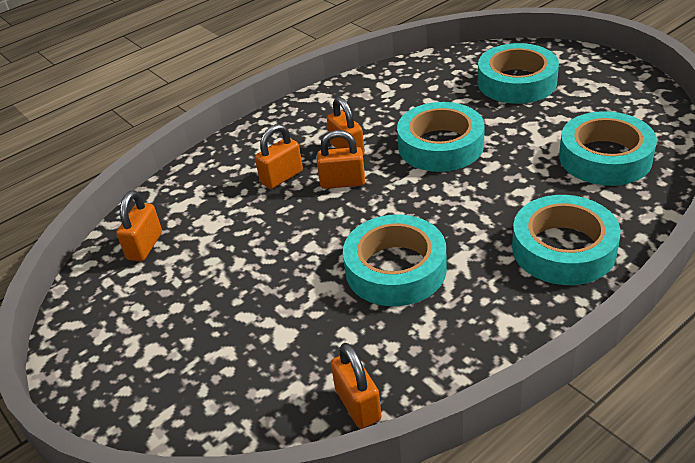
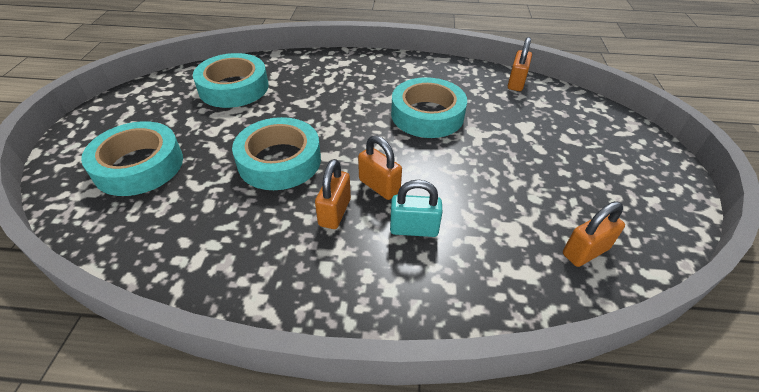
camera: 140 degrees left, 5 degrees up
orange padlock [255,124,303,189] -> turquoise padlock [390,180,442,237]
turquoise tape [512,195,621,285] -> none

